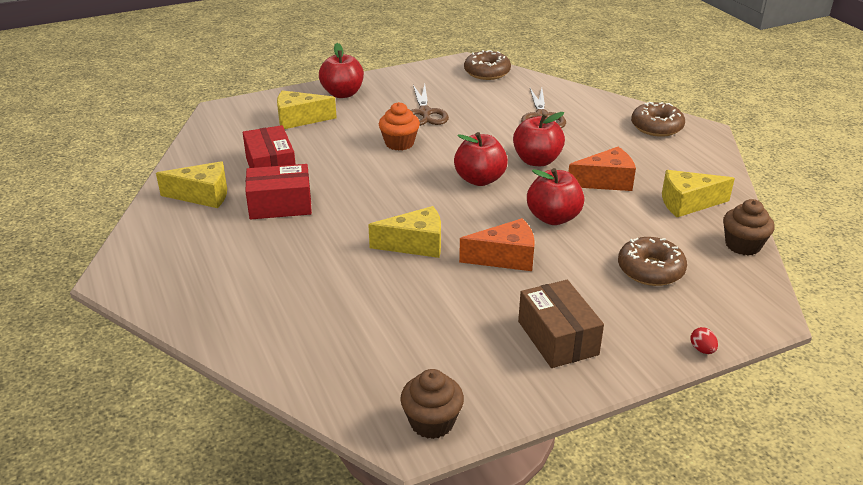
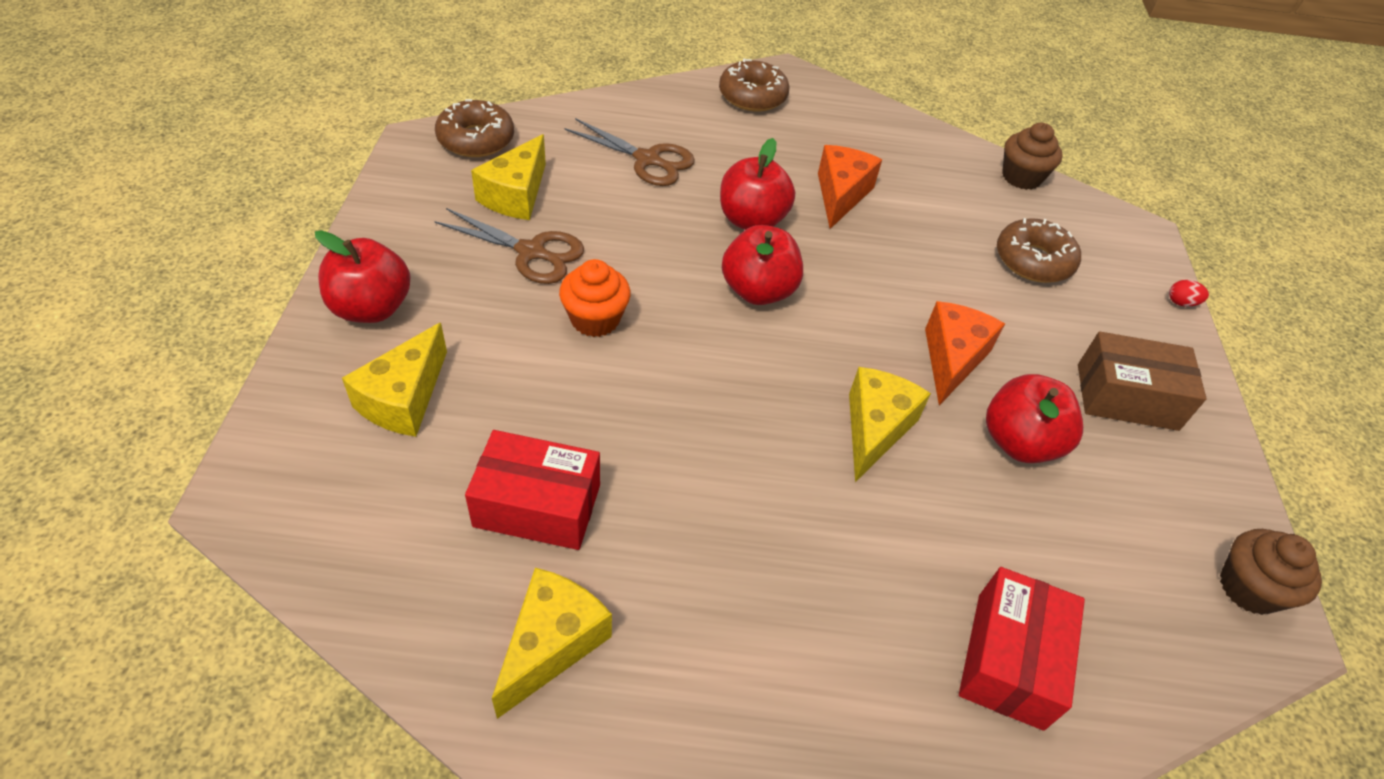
camera: 65 degrees left, 15 degrees up
red box [245,164,312,219] -> red box moved to [959,567,1085,731]
red apple [527,168,584,225] -> red apple moved to [986,374,1083,463]
yellow cheese [662,170,735,217] -> yellow cheese moved to [471,134,546,220]

